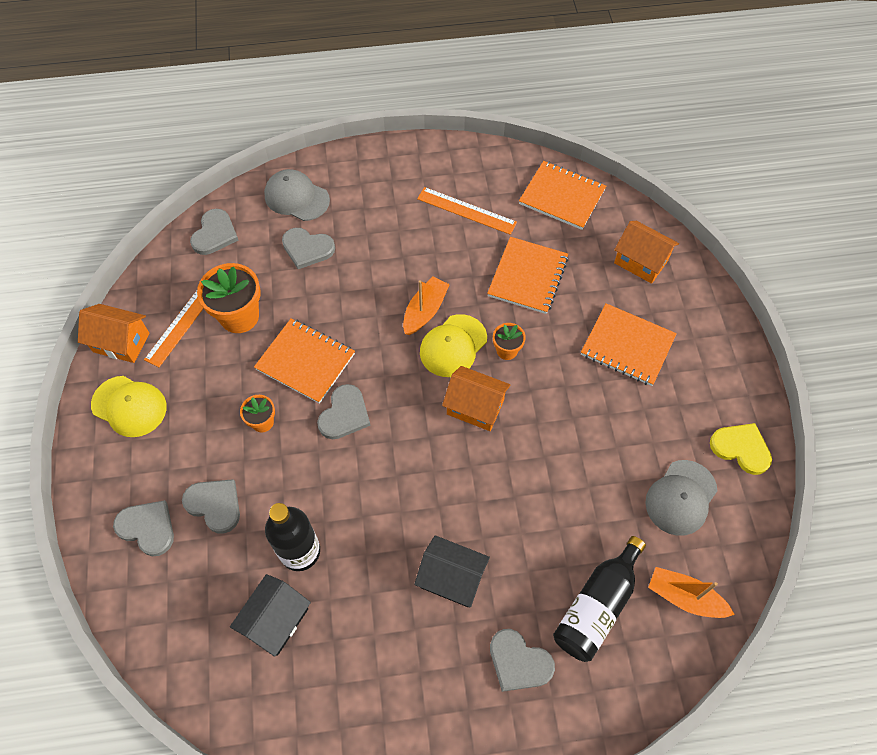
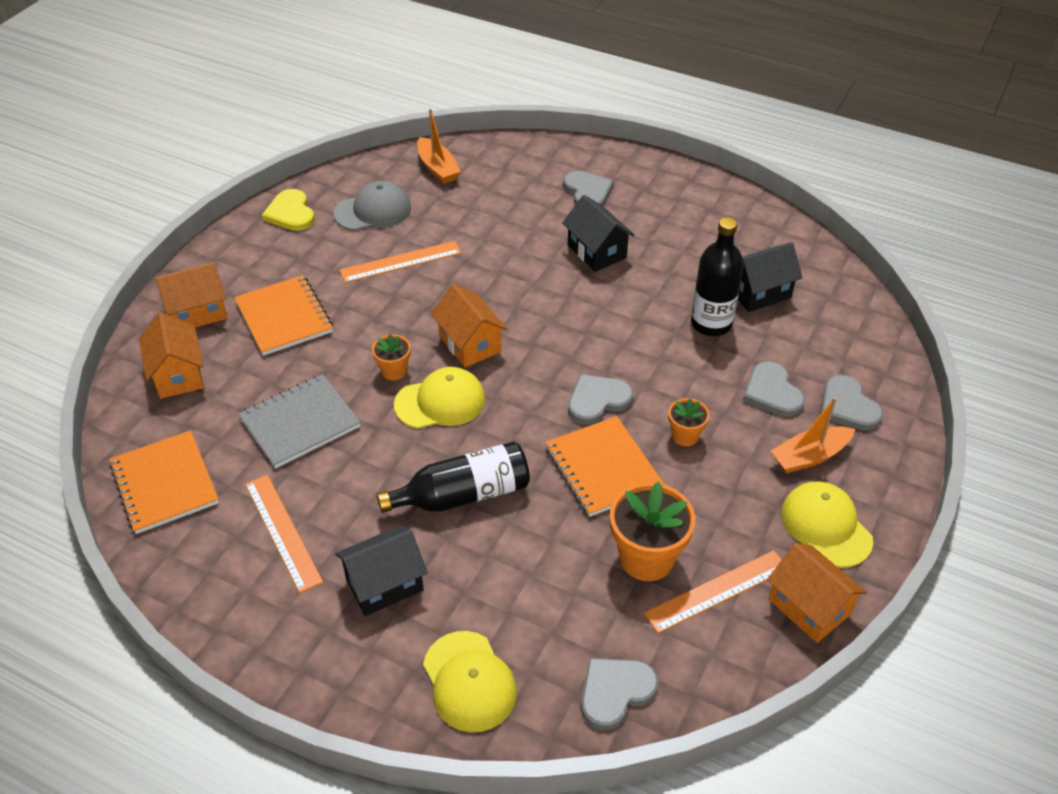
camera: 145 degrees left, 15 degrees down
grey cap [264,169,330,221] -> yellow cap [423,631,517,732]
grey heart [282,228,335,269] -> none
orange boat [403,277,450,335] -> orange boat moved to [771,397,855,473]
orange notebook [487,237,569,314] -> grey notebook [239,374,361,468]
black bottle [553,536,646,662] -> black bottle moved to [377,442,530,513]
none -> orange house [155,262,228,328]
none -> black house [335,526,428,616]
none -> orange ruler [340,241,461,283]

